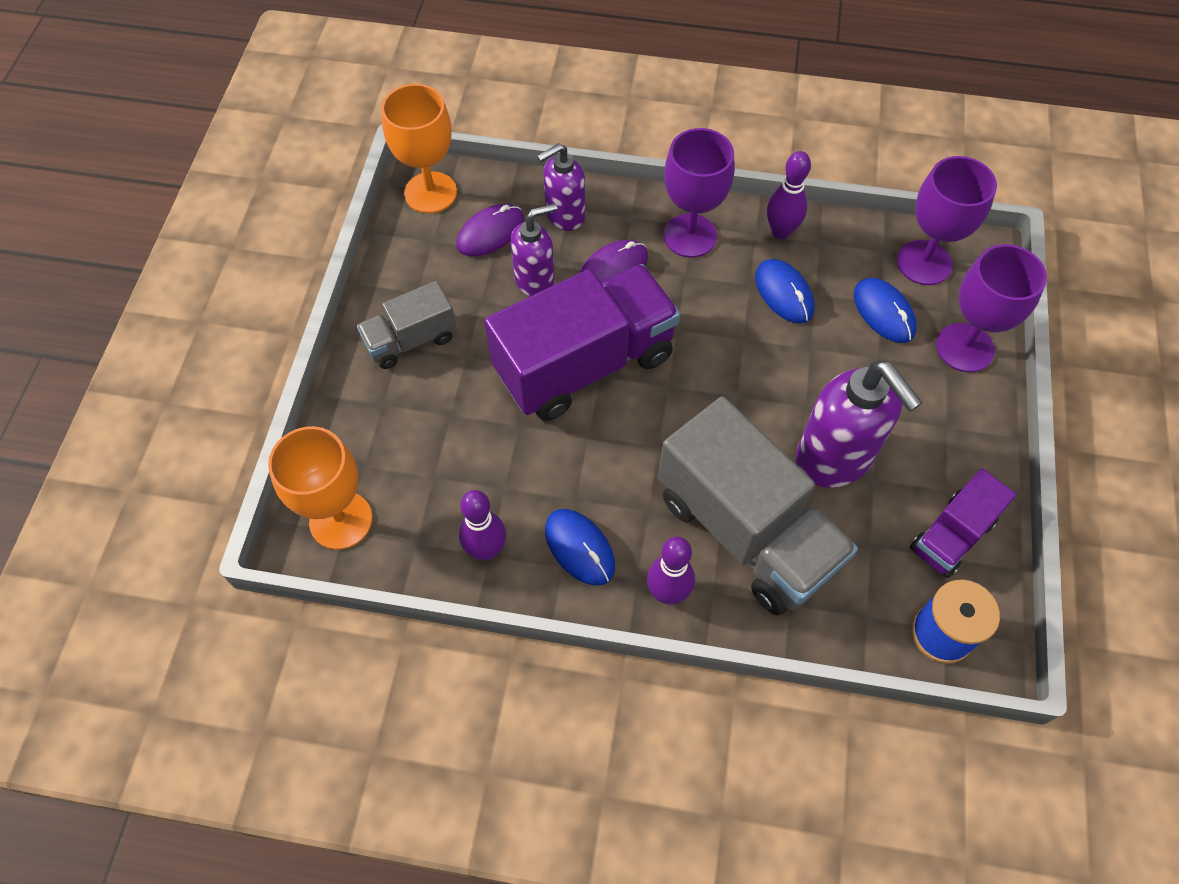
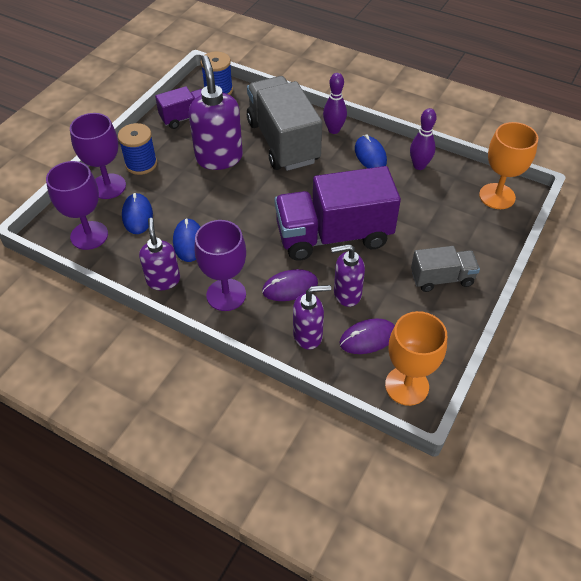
camera: 160 degrees left, 10 degrees down
purple bowling pin [767,151,811,239] -> purple soap dispenser [139,218,180,290]
none -> blue spool [118,123,157,175]

